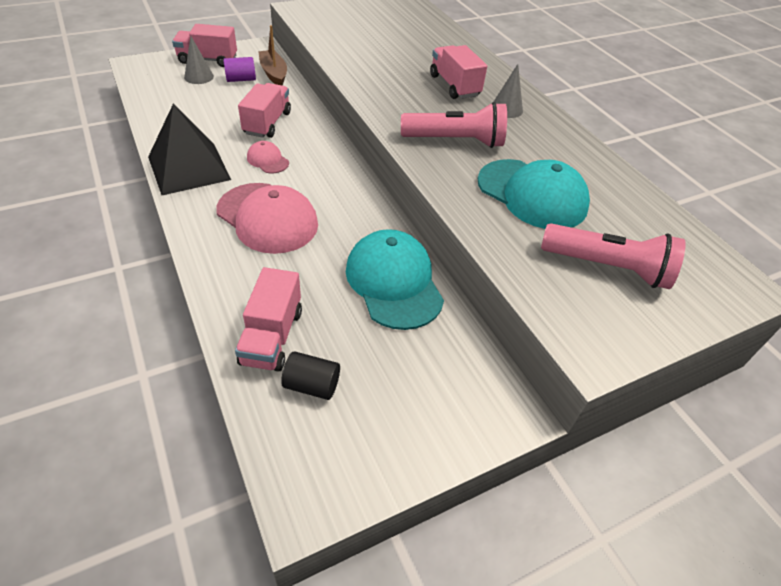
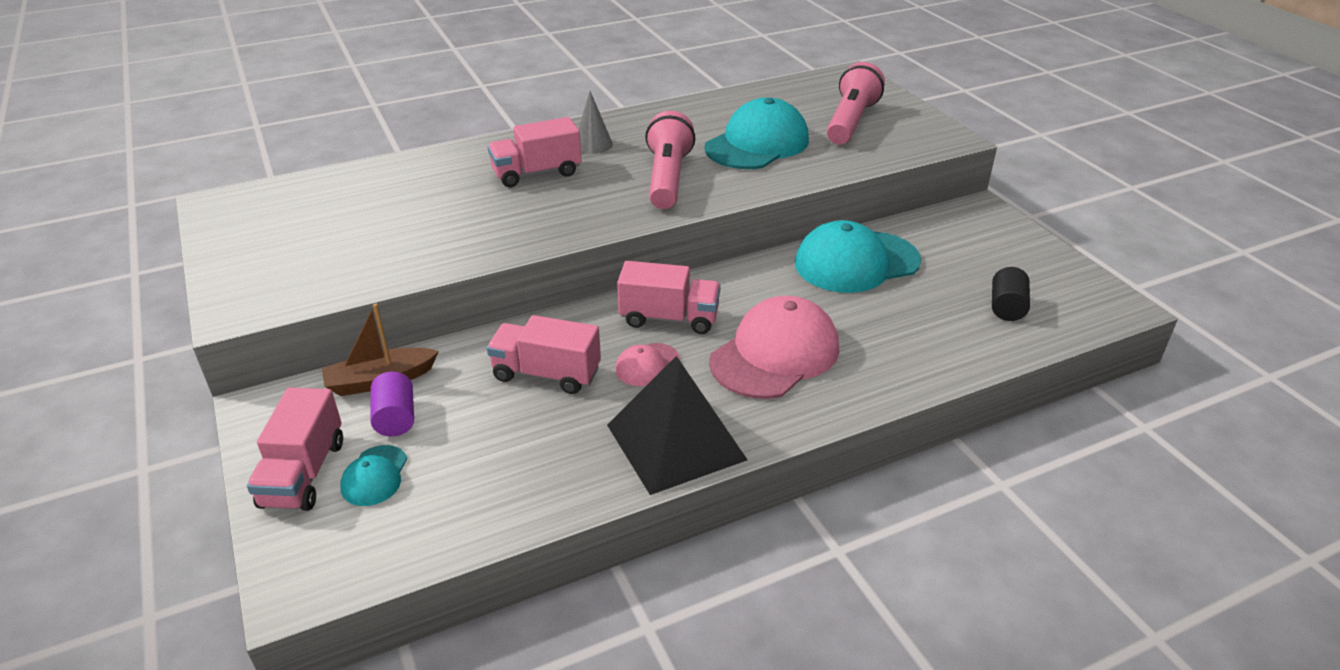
camera: 85 degrees left, 10 degrees down
grey cone [184,36,214,84] -> turquoise cap [340,445,407,506]
pink truck [235,267,302,372] -> pink truck moved to [617,261,721,334]

